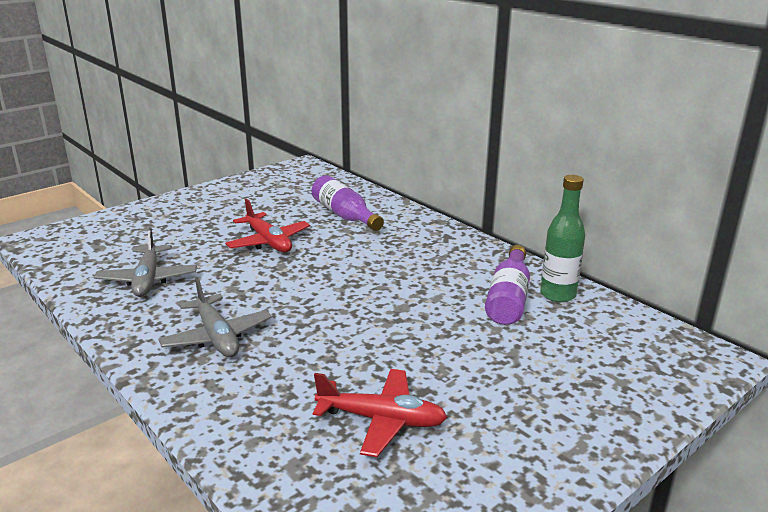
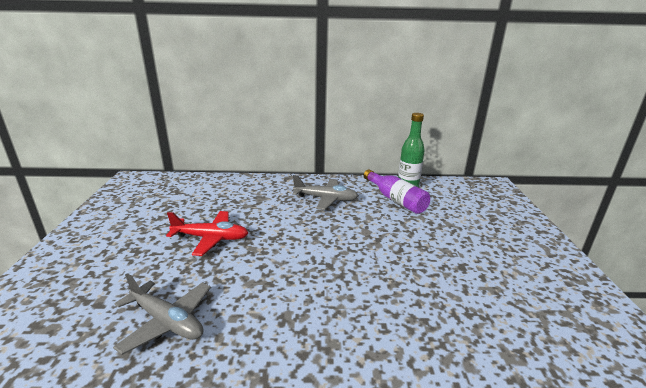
camera: 50 degrees left, 0 degrees up
grey plane [158,278,272,357] -> grey plane moved to [292,175,358,210]
purple bottle [312,175,384,231] -> none
red plane [313,369,447,457] -> none

